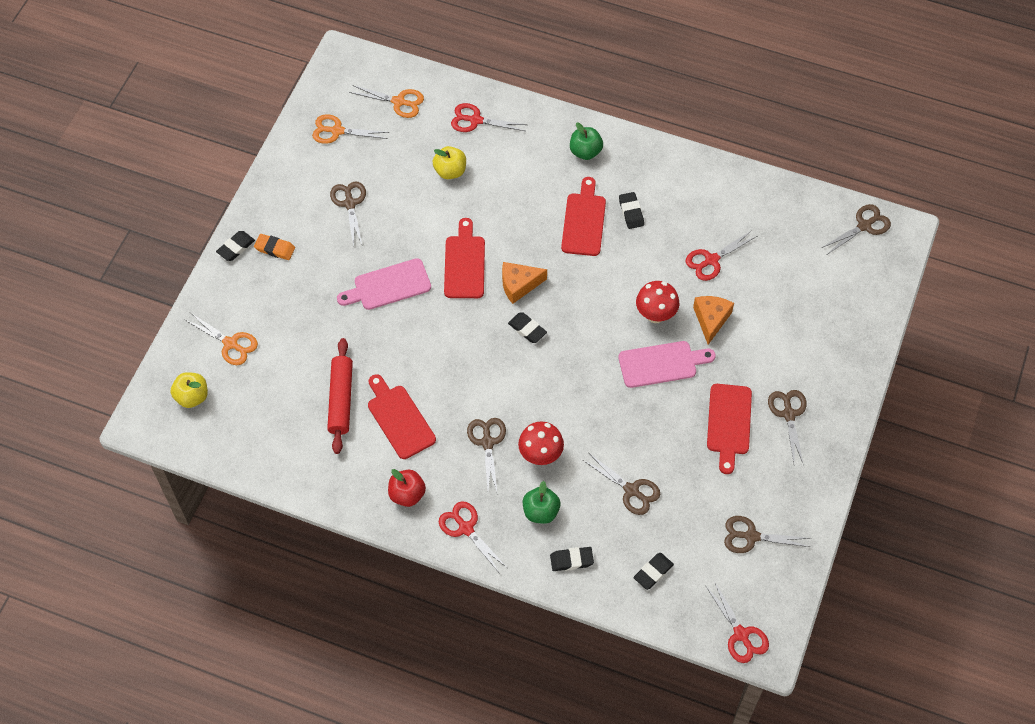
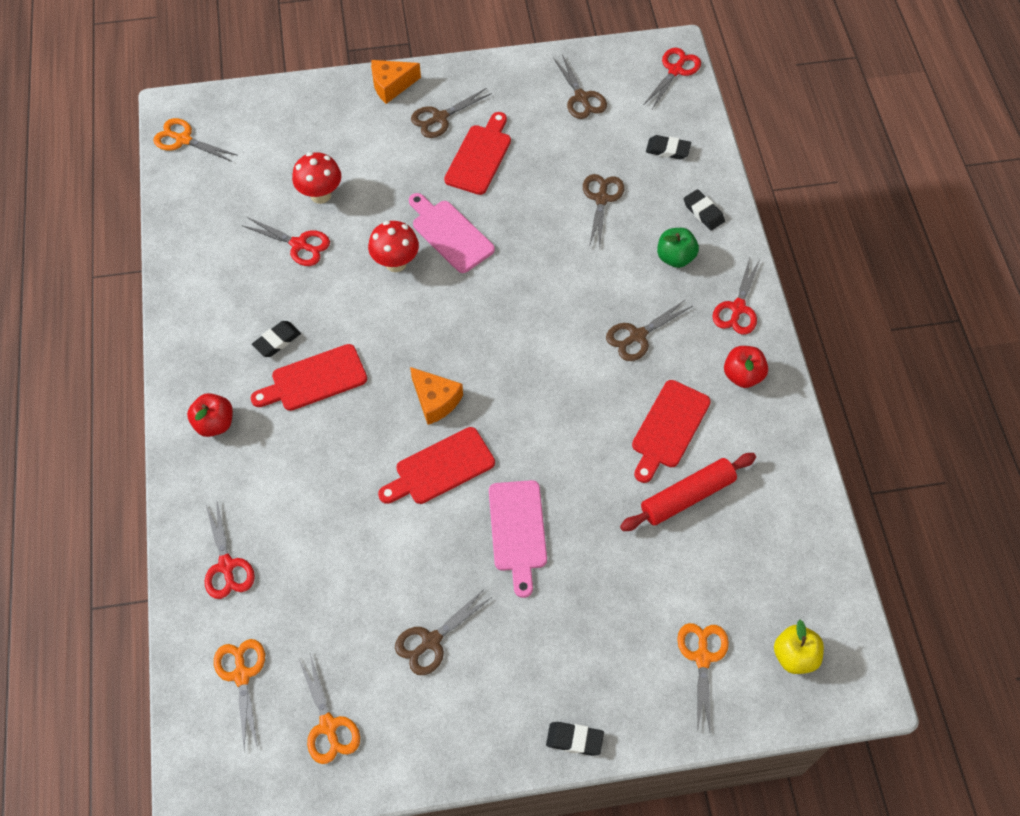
camera: 120 degrees left, 0 degrees up
orange eraser [254,234,295,260] -> none
pink cutting board [337,258,431,310] -> pink cutting board turned 45 degrees clockwise [489,480,547,598]
yellow apple [433,146,466,179] -> none
black eraser [508,312,547,343] -> none
red mushroom [518,421,564,465] -> red mushroom moved to [292,152,341,204]
green apple [570,122,603,160] -> red apple [187,393,233,437]
orange cheese [693,296,734,345] -> orange cheese moved to [371,60,421,104]
red cutting board [707,384,752,474] -> red cutting board turned 45 degrees counterclockwise [444,112,511,195]
brown scissors [821,204,891,254] -> orange scissors [153,118,238,162]

